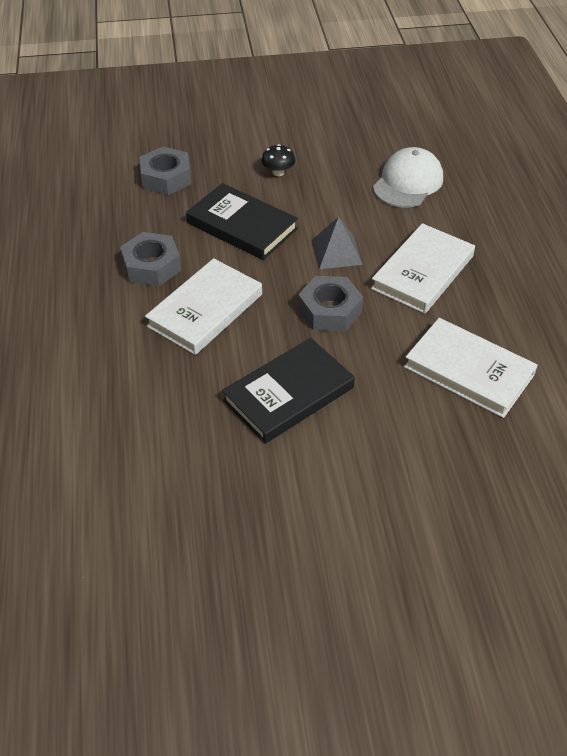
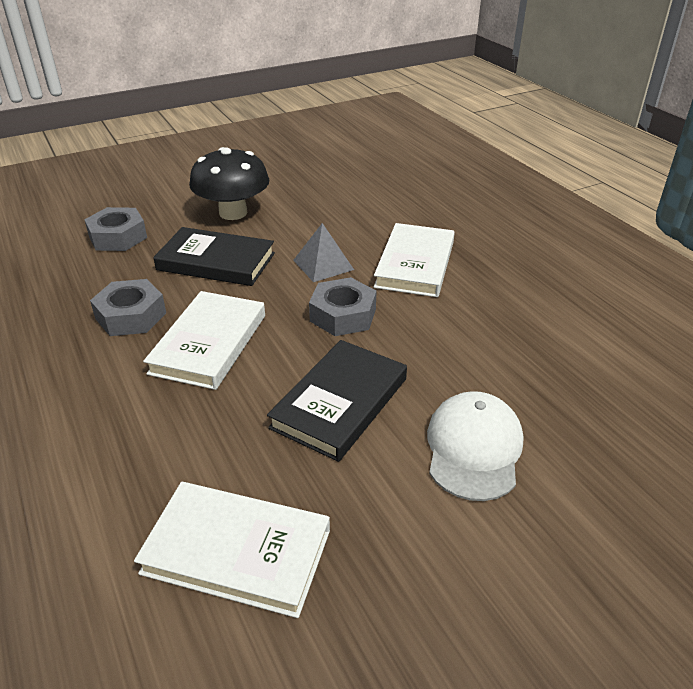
camera: 20 degrees left, 10 degrees down
black mushroom [261,144,295,176] -> black mushroom [189,147,269,220], size x2.25
white cap [373,147,443,208] -> white cap moved to [427,391,524,501]
white book [404,318,538,418] -> white book moved to [134,482,330,618]

